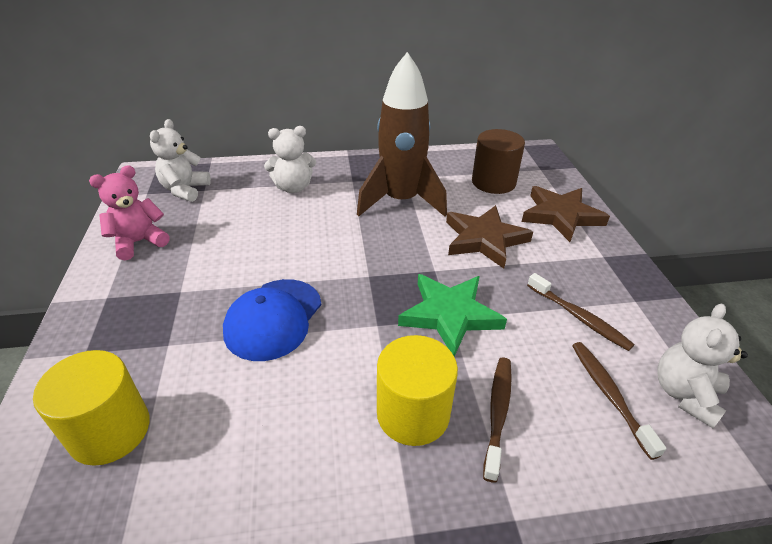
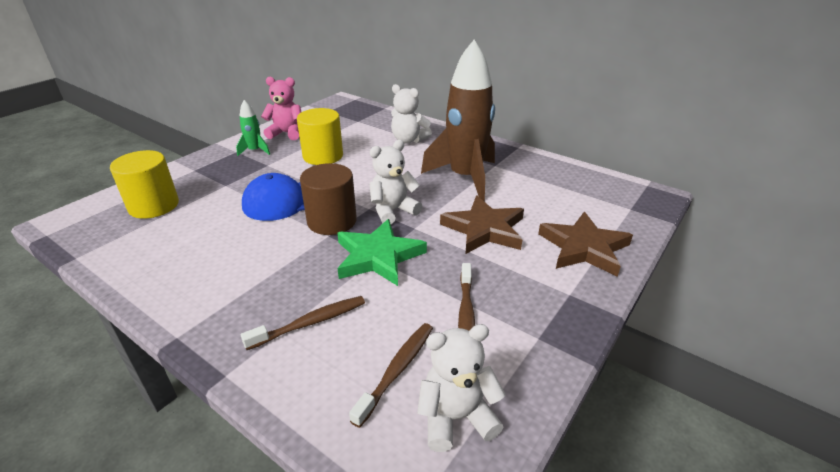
camera: 45 degrees right, 5 degrees down
white teddy bear [150,119,211,202] -> white teddy bear moved to [369,140,422,224]
yellow cylinder [377,335,458,446] -> yellow cylinder moved to [297,108,343,165]
brown cylinder [472,129,525,194] -> brown cylinder moved to [300,163,357,235]
none -> green rocket [236,100,270,156]

